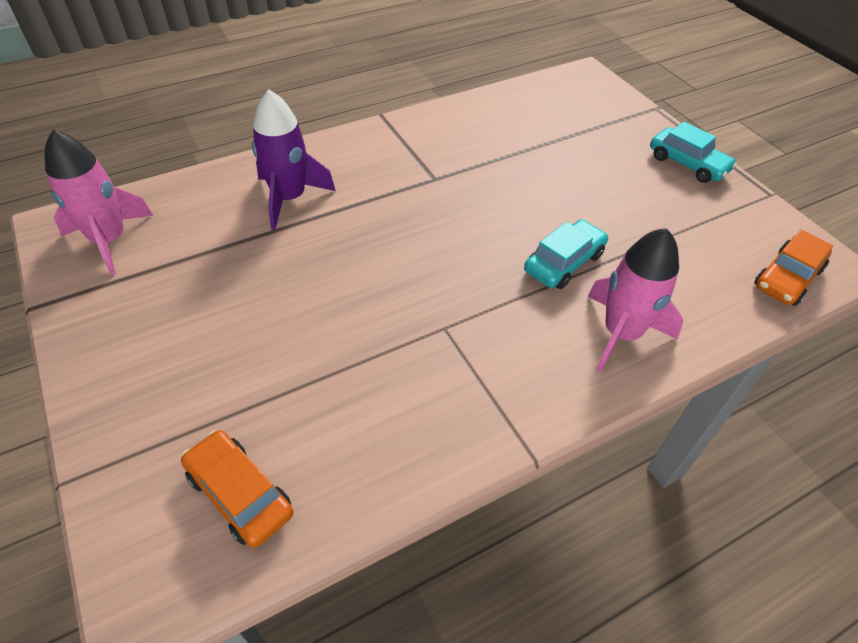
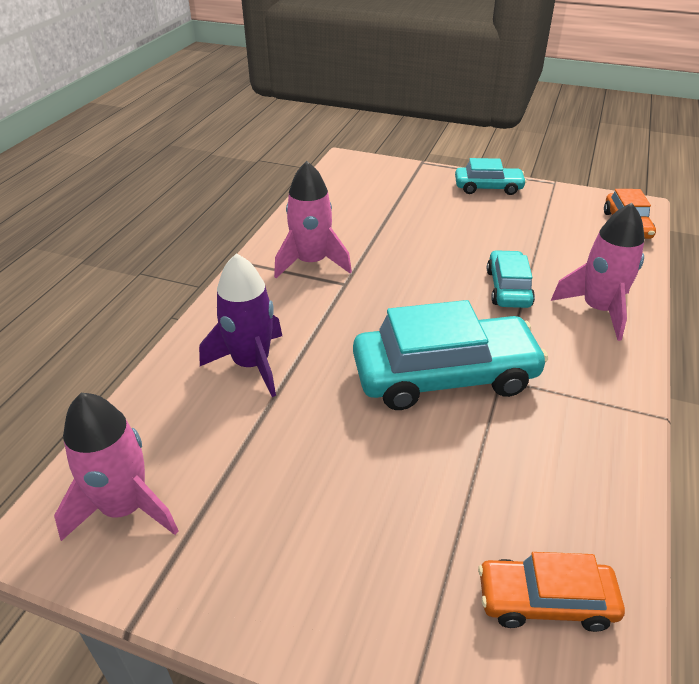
camera: 40 degrees left, 10 degrees down
none -> pink rocket [274,161,352,278]
none -> turquoise car [353,300,548,410]

